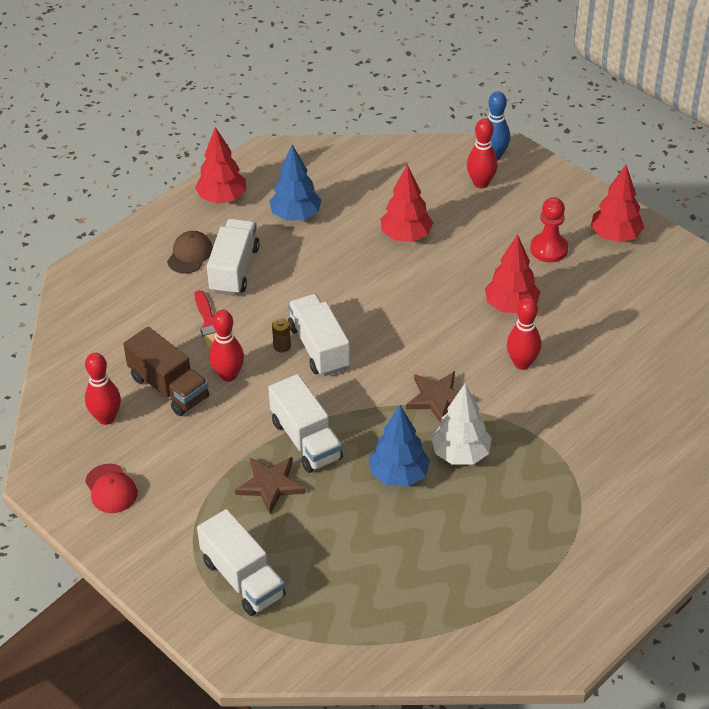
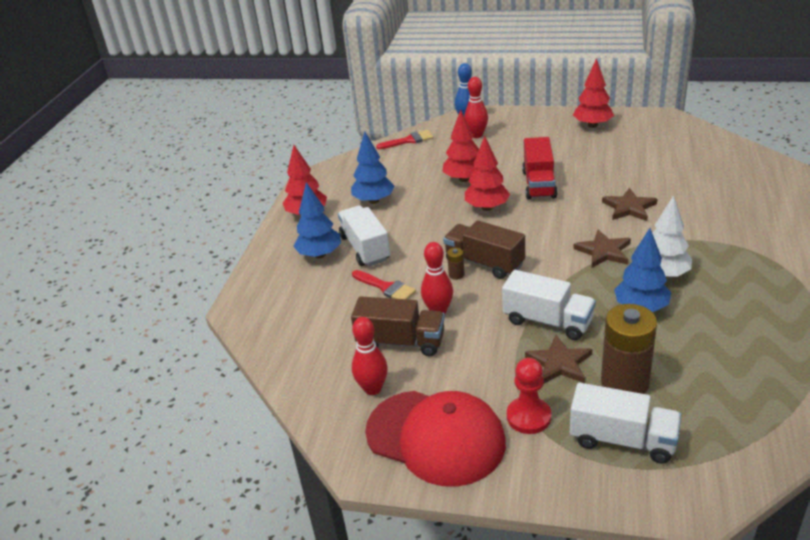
camera: 30 degrees left, 10 degrees down
red cap [85,464,137,513] -> red cap [365,391,506,487], size x2.20
brown cap [167,231,213,273] -> blue tree [293,182,341,258]
white truck [288,294,350,376] -> brown truck [443,220,525,279]
red tree [485,234,540,313] -> red tree moved to [465,136,510,211]
red bowling pin [507,298,541,370] -> brown star [602,188,657,221]
red pawn [530,197,568,262] -> red pawn moved to [507,358,551,434]
none -> red brush [376,130,433,149]
none -> red truck [522,137,557,200]
none -> brown battery [601,304,657,394]

